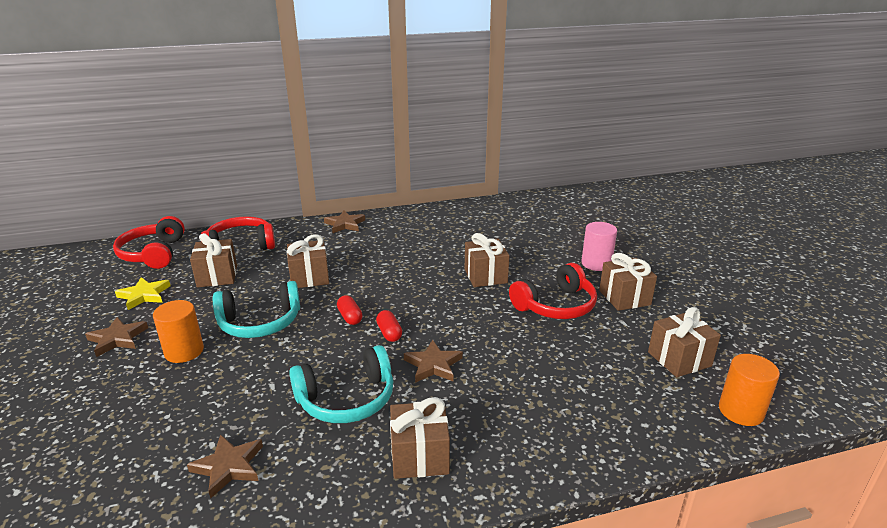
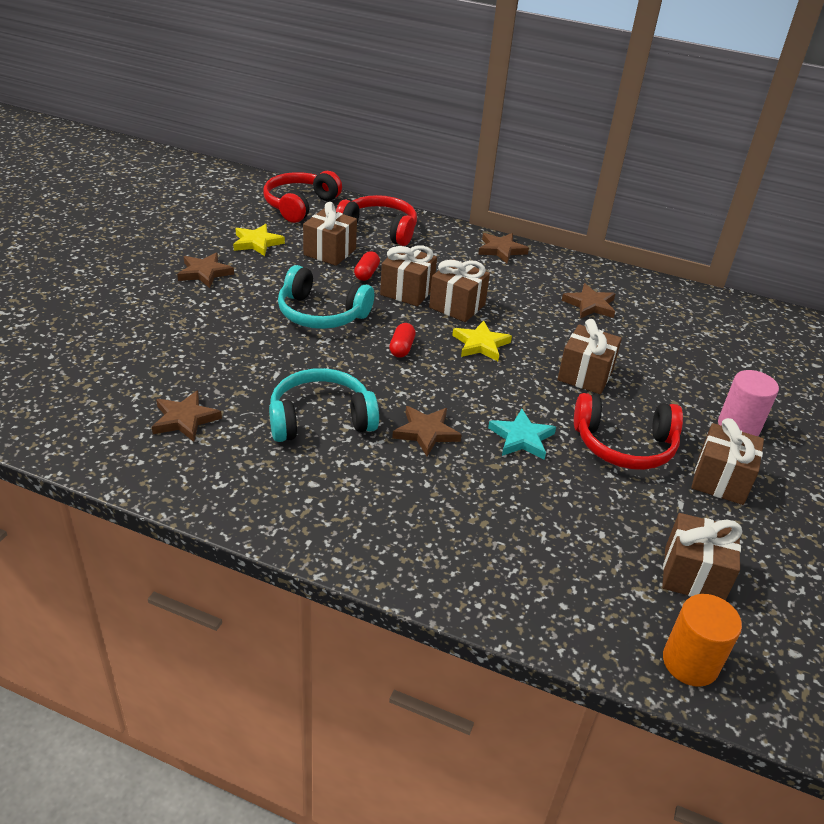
camera: 35 degrees right, 10 degrees up
orange cylinder [153,300,204,363] -> none
turquoise headphones [289,345,393,423] -> turquoise headphones turned 150 degrees clockwise [269,368,379,442]
red capsule [376,310,402,342] -> red capsule moved to [354,251,380,281]
brown gift [390,397,450,479] -> brown gift moved to [429,259,490,322]
none -> yellow star [452,321,512,361]
none -> turquoise star [488,409,556,459]
none -> brown star [562,283,616,319]

